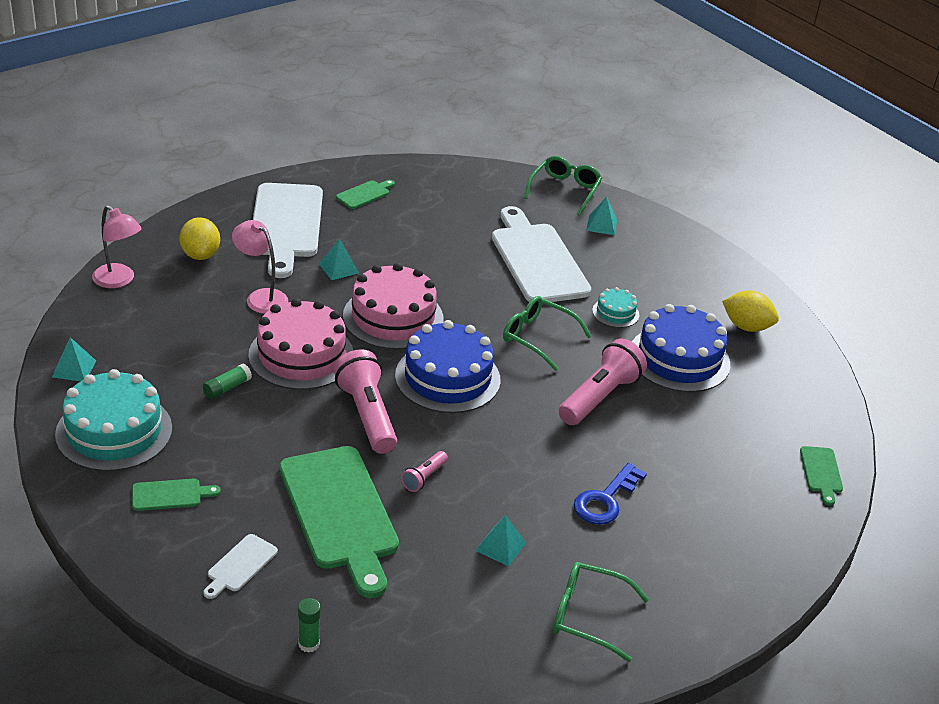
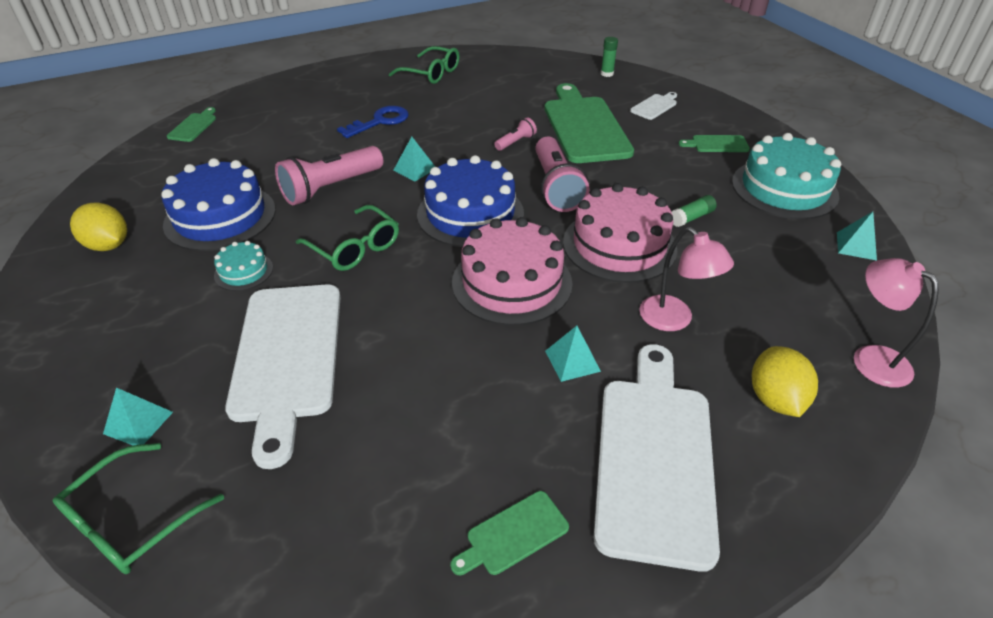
camera: 165 degrees left, 5 degrees up
turquoise pyramid [475,515,526,566] -> turquoise pyramid moved to [393,137,435,181]

